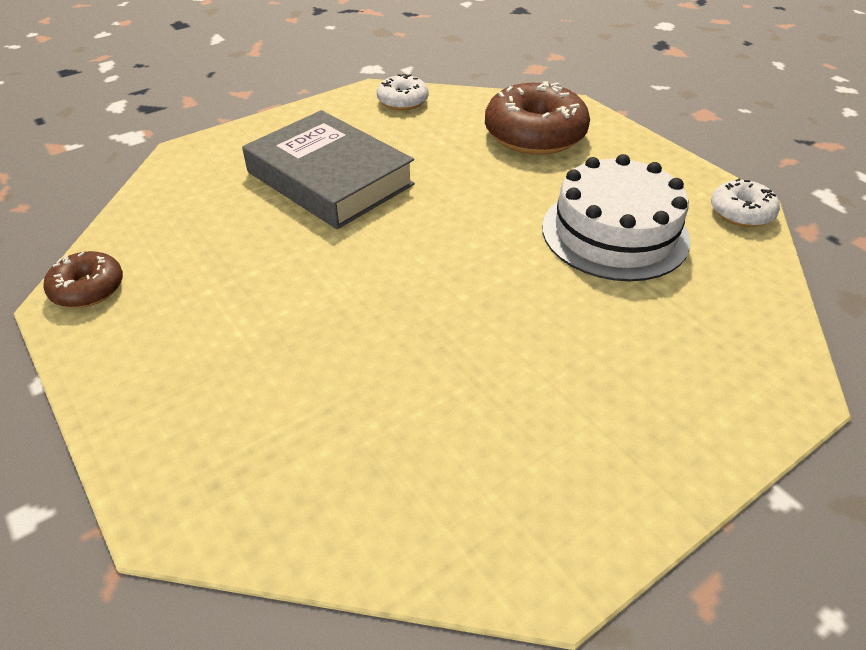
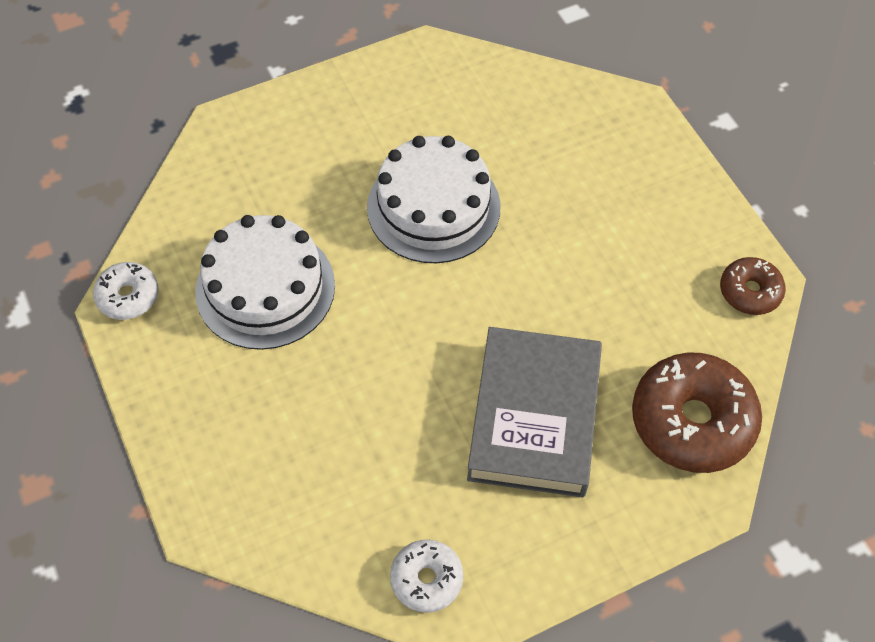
camera: 170 degrees left, 15 degrees up
grey book [242,110,415,229] -> grey book turned 45 degrees clockwise [467,327,602,498]
brown donut [485,81,590,155] -> brown donut moved to [632,353,762,473]
none -> white cake [367,136,501,263]

